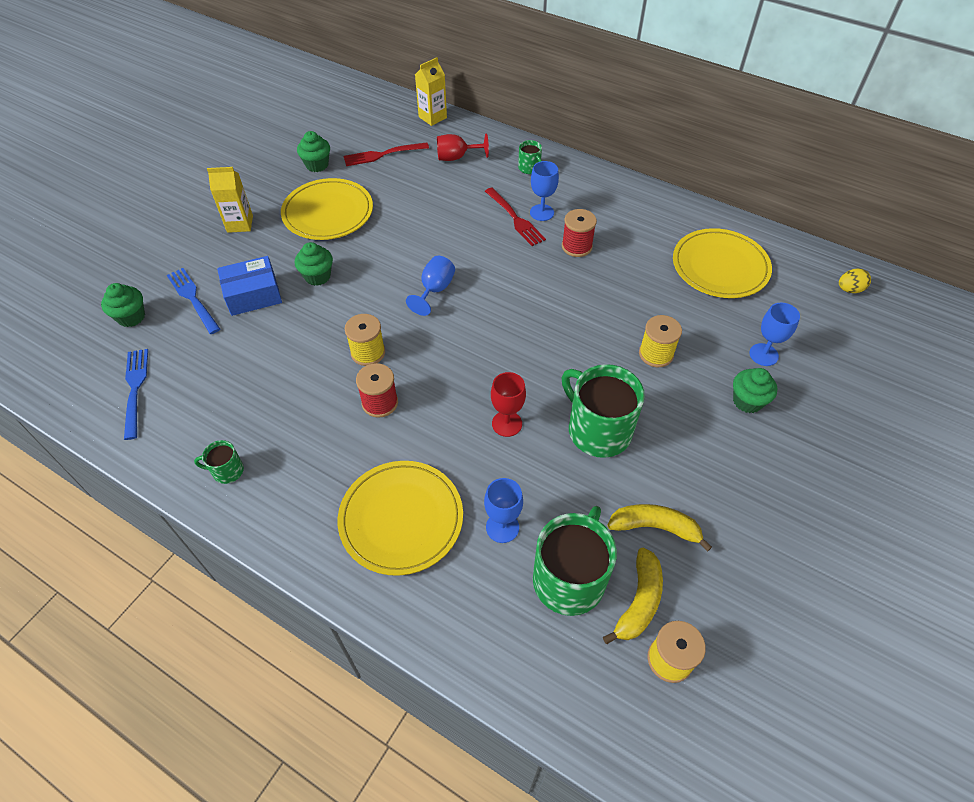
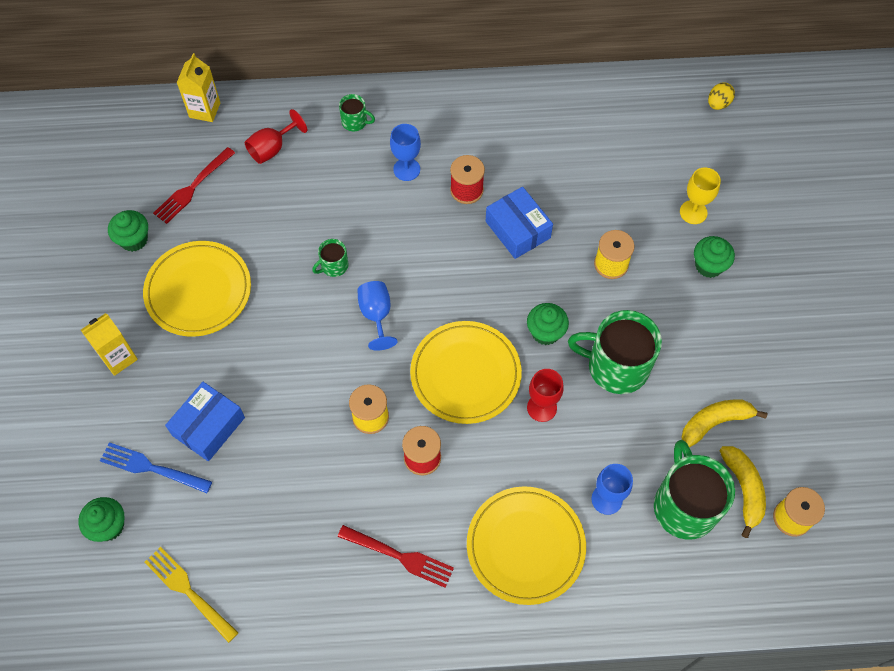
camera: 35 degrees left, 10 degrees up
blue fork [124,349,148,440] -> yellow fork [144,547,239,643]
green mug [194,440,244,484] -> green mug moved to [312,239,348,277]
green cupcake [295,242,333,286] -> green cupcake moved to [527,303,569,345]
red fork [485,188,546,246] -> red fork moved to [337,525,454,588]
yellow plate [673,228,772,298] -> yellow plate moved to [410,321,522,424]
blue goblet [749,302,800,366] -> yellow goblet [680,167,721,224]
none -> blue box [486,187,553,259]

